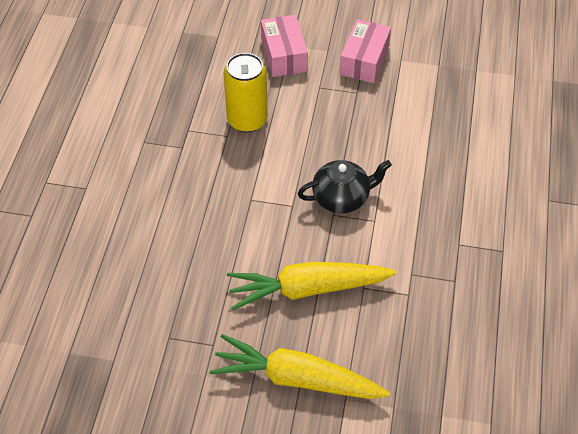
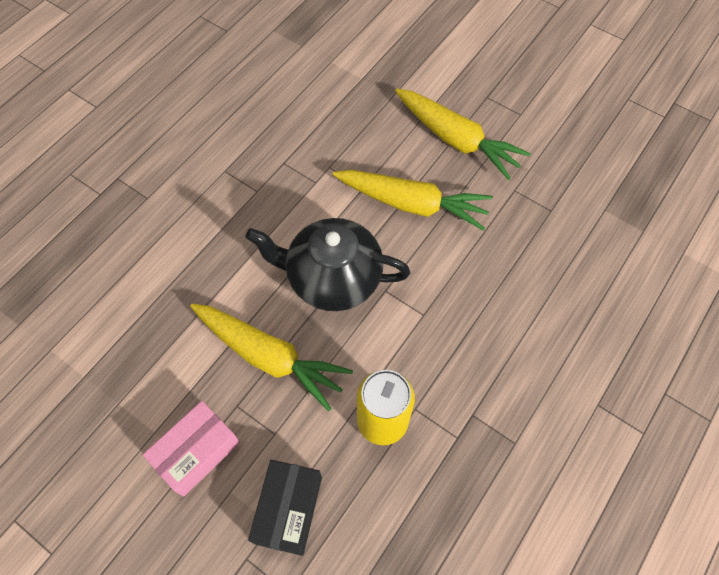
camera: 155 degrees left, 10 degrees up
pink box [261,15,308,77] -> black box [248,460,322,556]
black teapot [298,160,392,213] -> black teapot [245,218,410,311], size x1.52
none -> yellow carrot [190,304,353,411]

